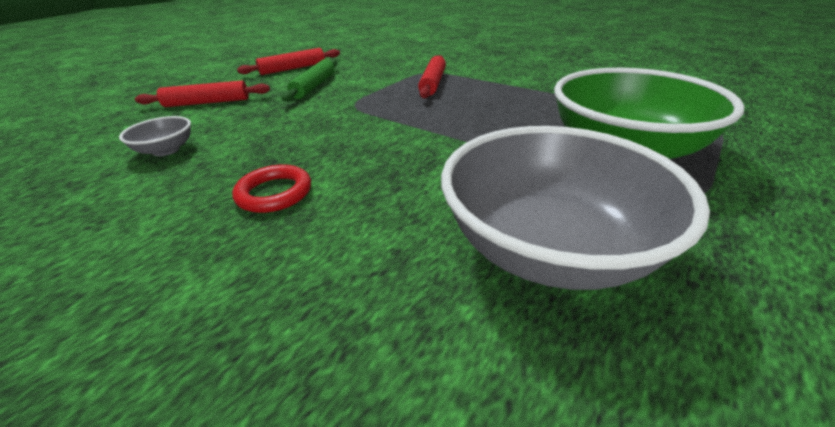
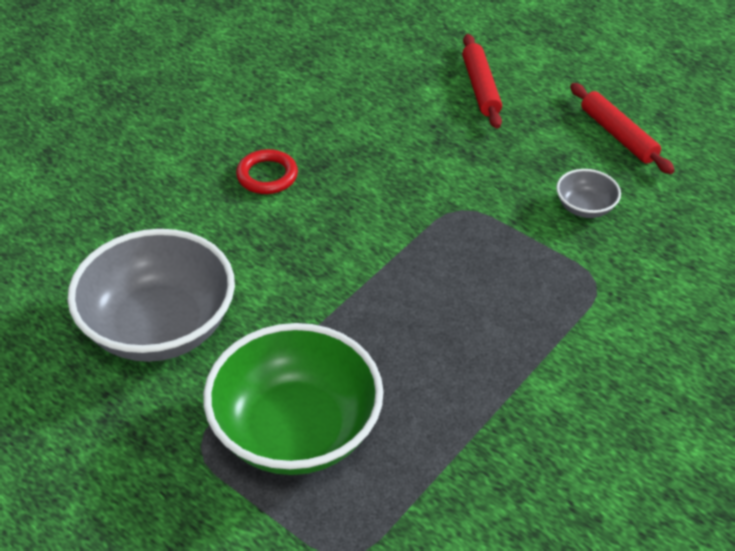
camera: 90 degrees right, 10 degrees up
grey bowl [119,116,191,156] -> grey bowl moved to [556,169,621,218]
green rolling pin [282,59,337,102] -> none
red rolling pin [418,55,446,99] -> none

